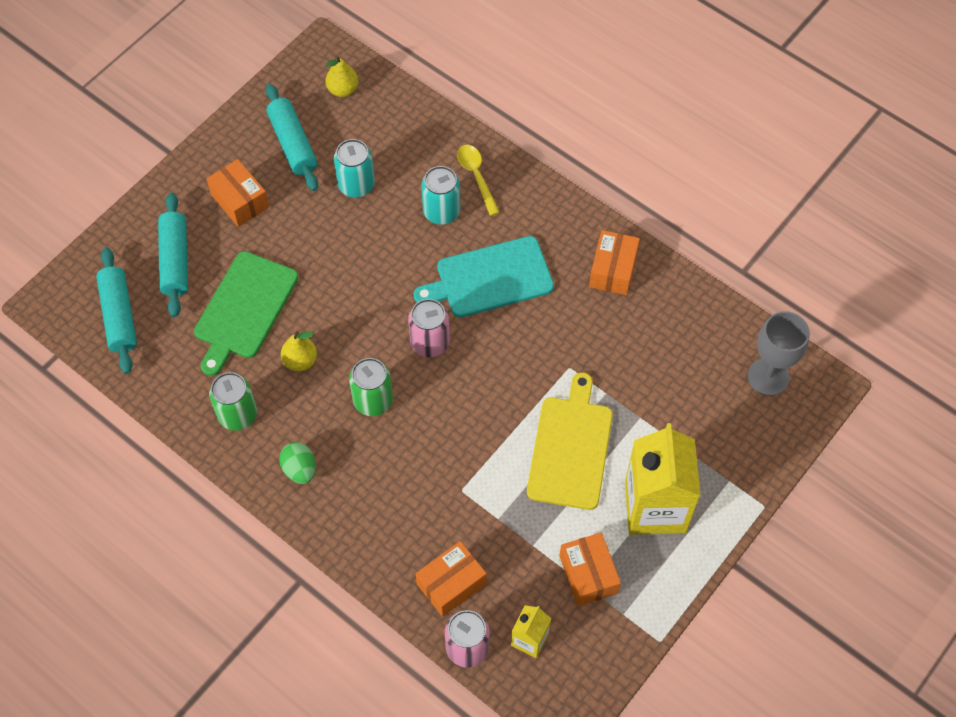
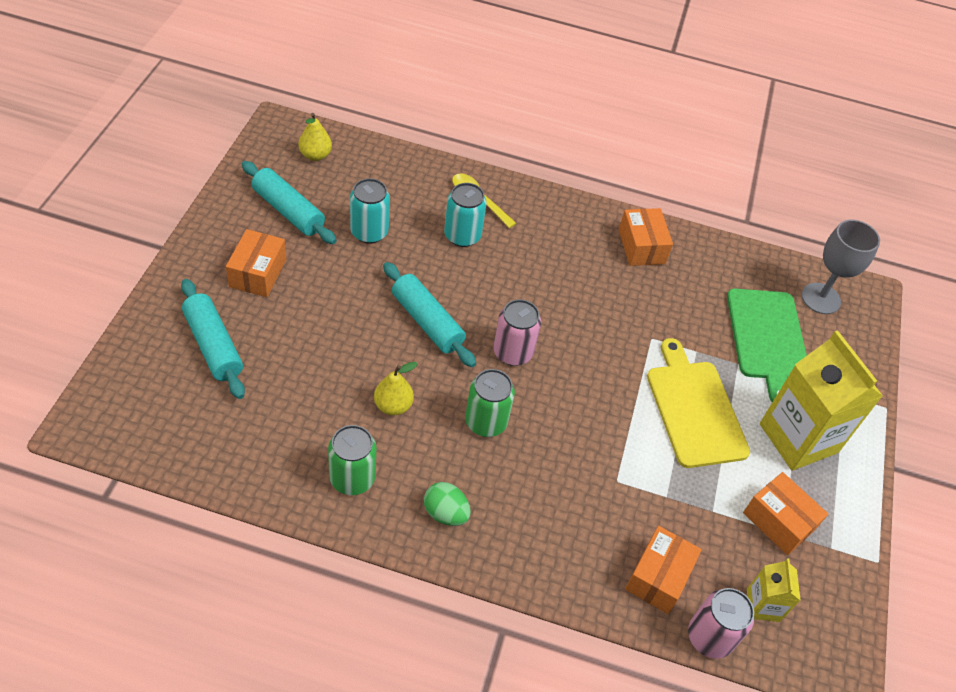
camera: 30 degrees left, 10 degrees down
turquoise rolling pin [96,247,137,374] -> turquoise rolling pin moved to [383,262,476,367]
green cutting board [194,251,298,376] -> green cutting board moved to [727,289,807,402]
orange box [206,159,269,227] -> orange box turned 75 degrees clockwise [226,229,286,297]
turquoise cutting board [414,236,554,317] -> none

